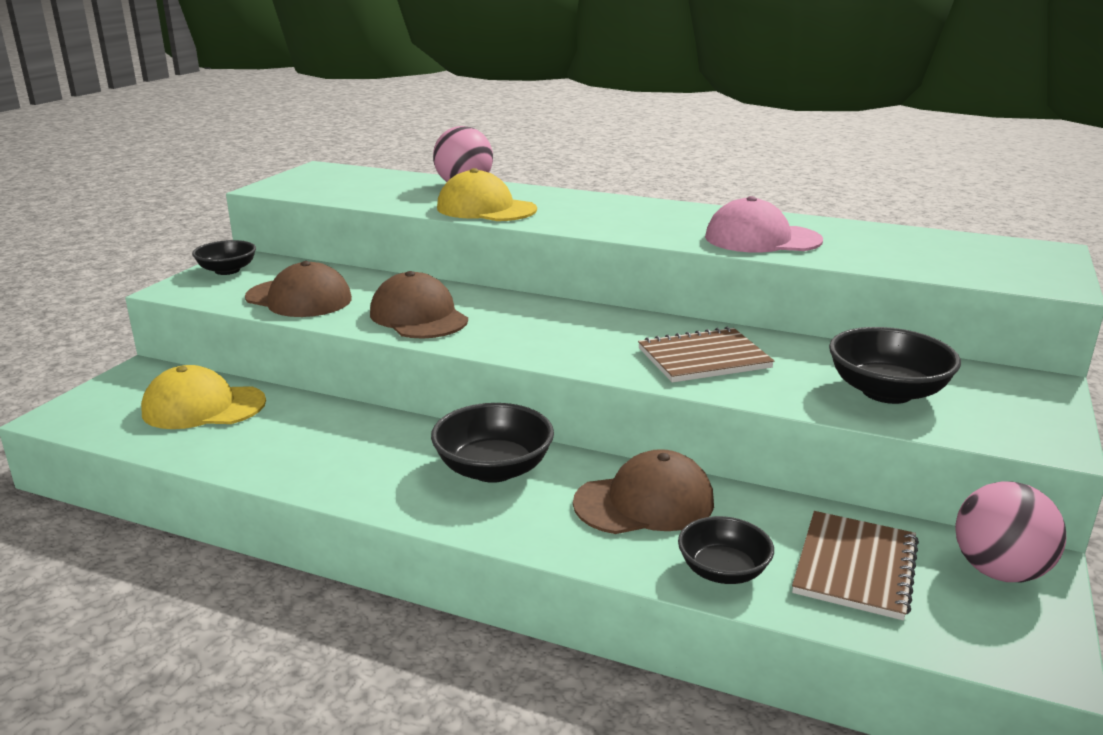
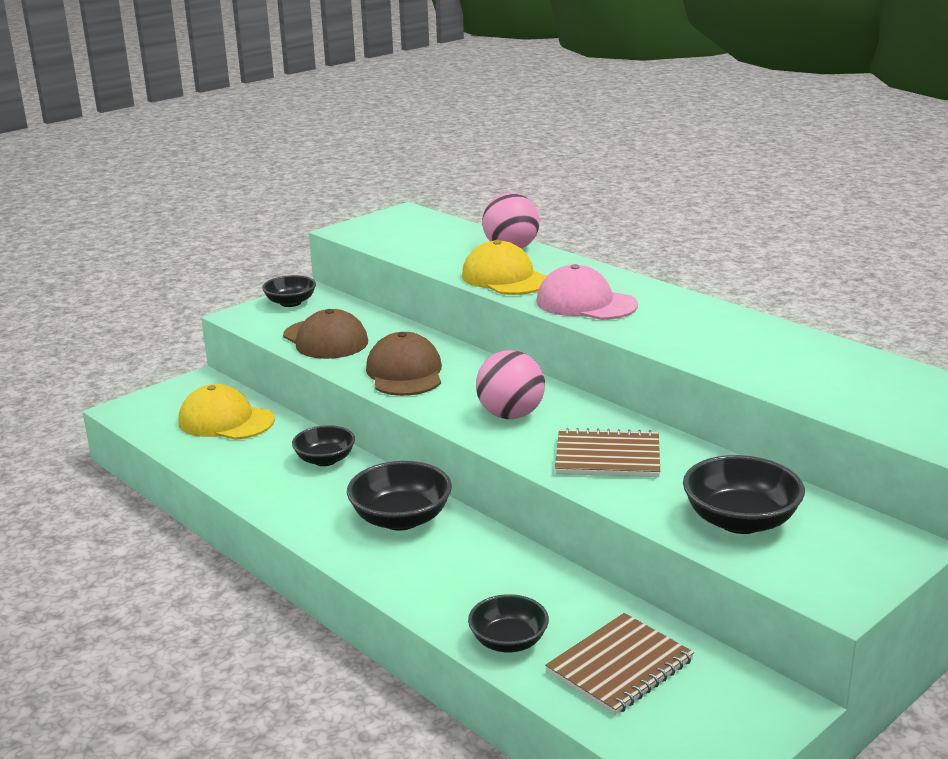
camera: 25 degrees right, 0 degrees up
brown cap [573,449,714,534] -> none
pink cap [705,196,823,253] -> pink cap moved to [536,264,638,320]
pink ball [955,481,1066,582] -> pink ball moved to [476,350,545,419]
none -> black bowl [292,425,355,466]

